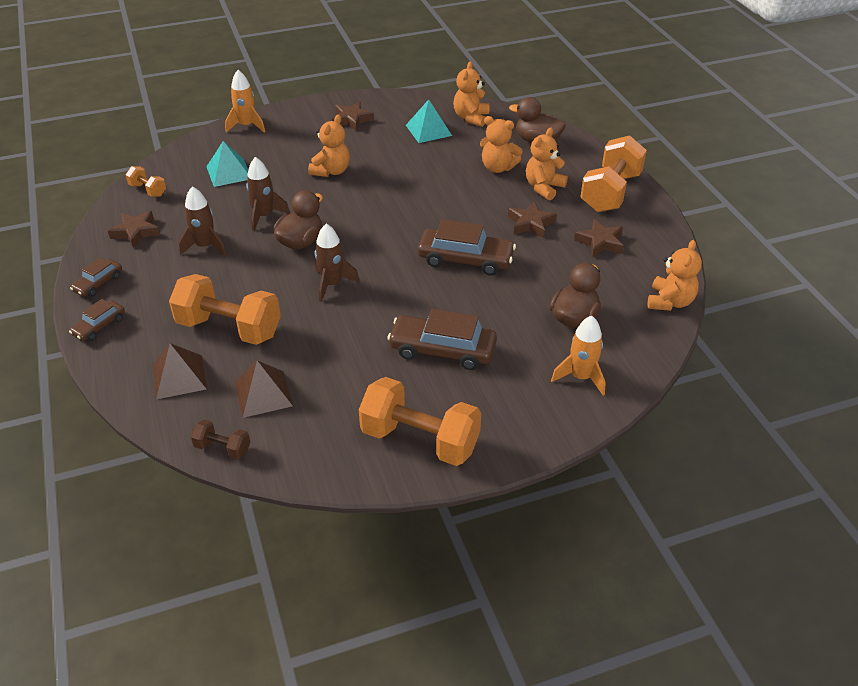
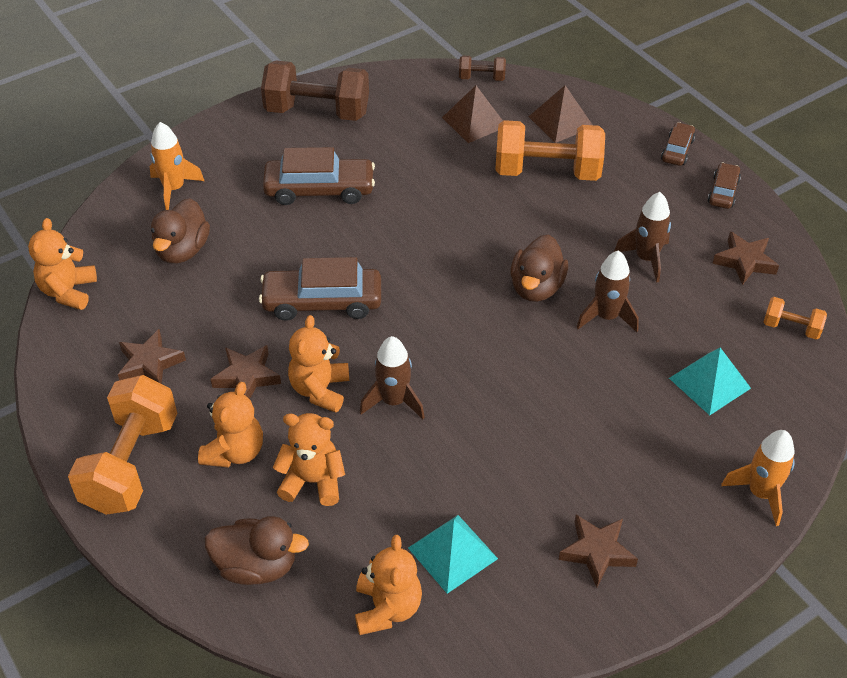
camera: 165 degrees right, 5 degrees up
orange teddy bear [308,114,350,177] -> orange teddy bear moved to [288,315,349,413]
brown rocket [315,223,360,302] -> brown rocket moved to [360,336,425,419]
orange dumbbell [359,377,481,466] -> brown dumbbell [261,60,369,121]

